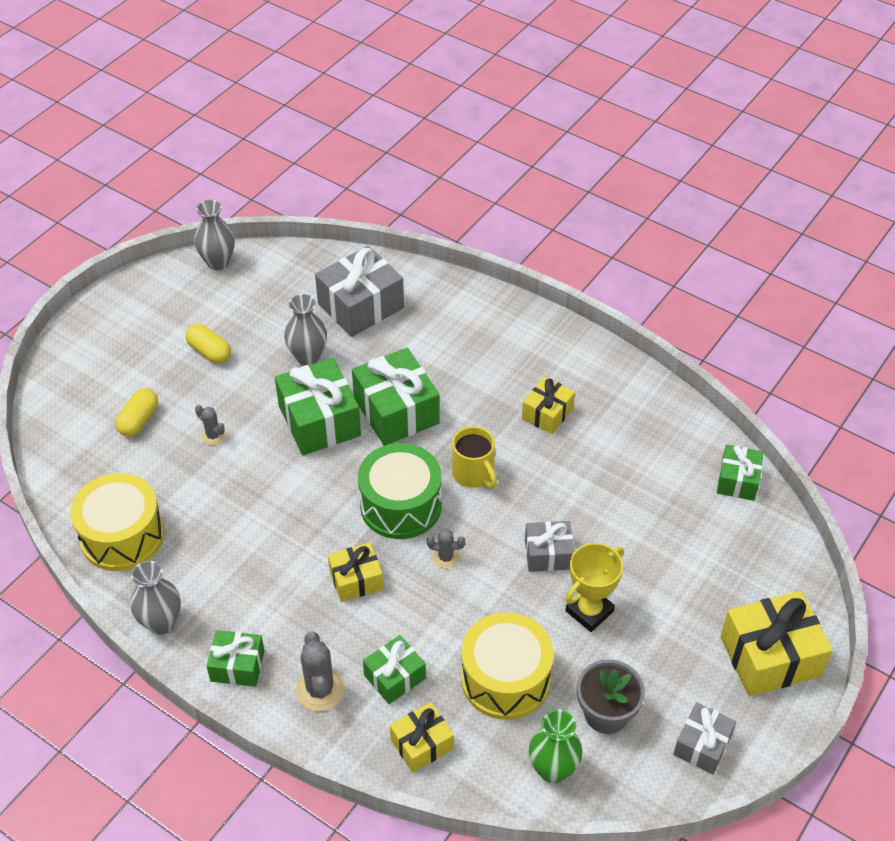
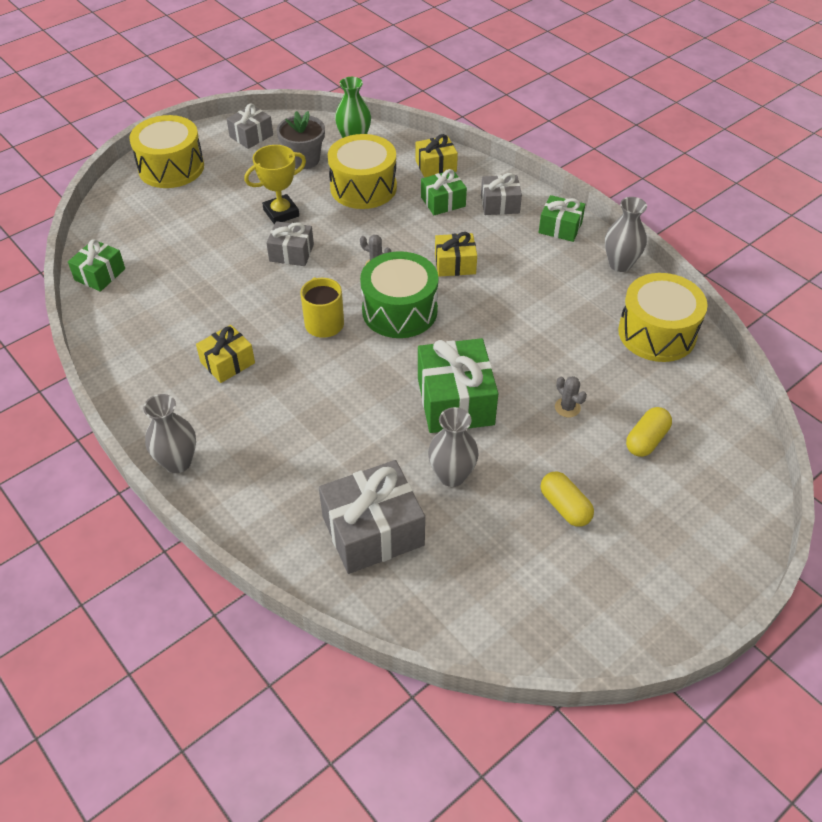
camera: 165 degrees left, 0 degrees up
grey vase [194,200,235,270] -> grey vase moved to [143,394,196,473]
grey cactus [296,632,345,711] -> grey gift [481,173,522,215]
green gift [352,348,440,446] -> none
yellow gift [720,591,833,696] -> yellow drum [129,115,204,188]

